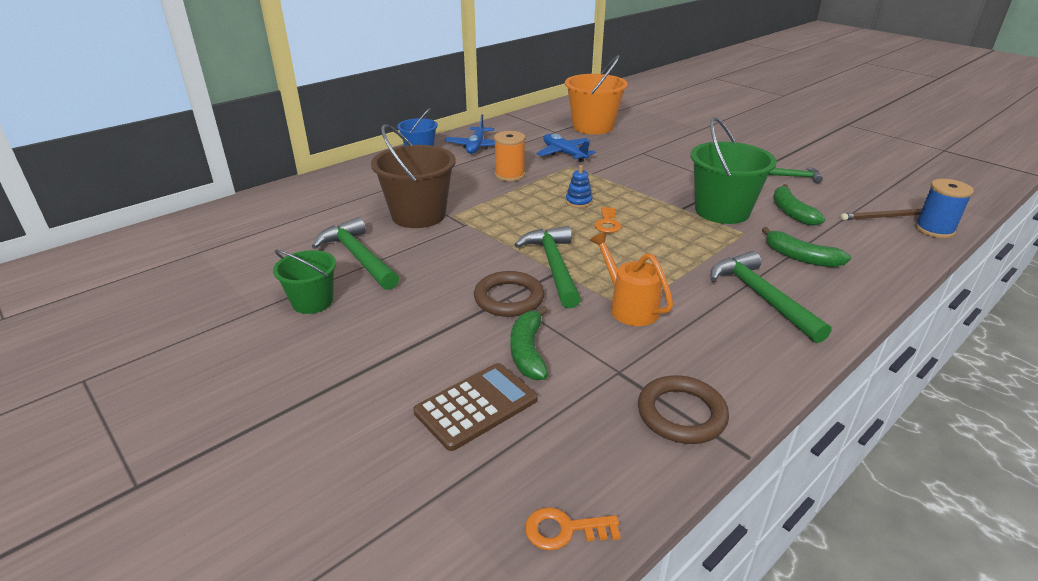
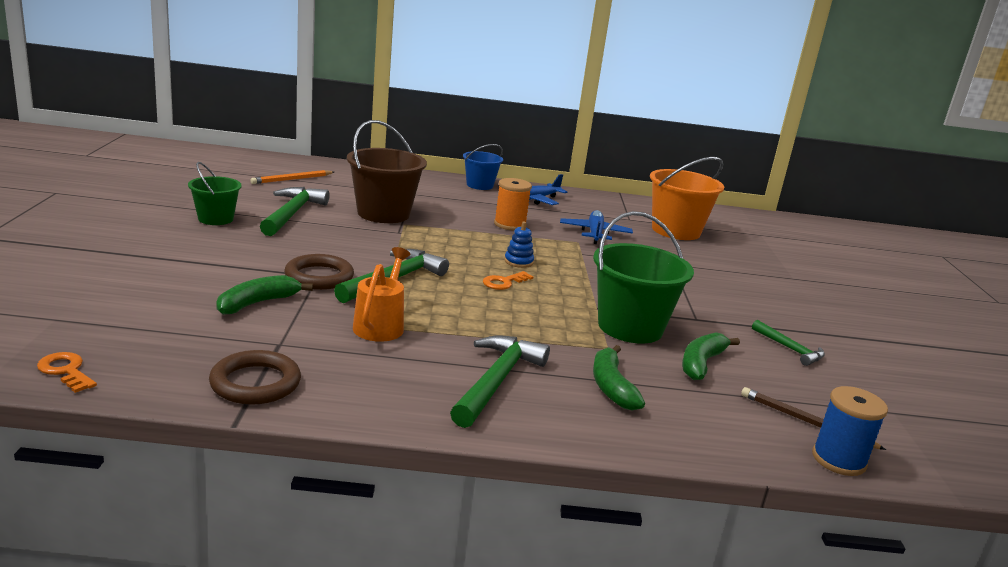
camera: 40 degrees right, 10 degrees down
brown calculator [413,363,537,451] -> none
none -> orange pencil [250,170,334,184]

